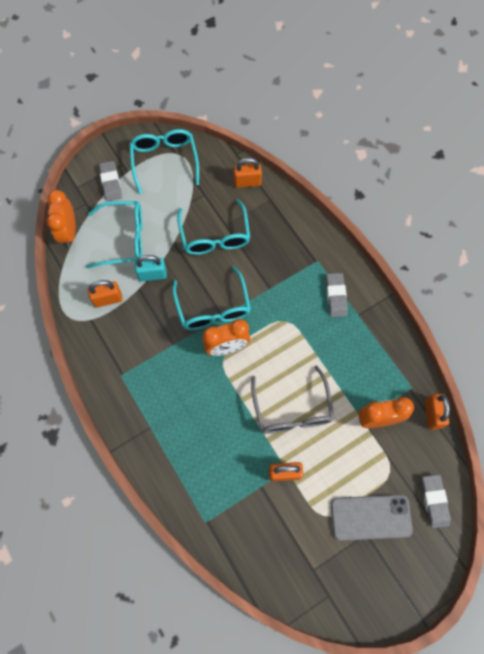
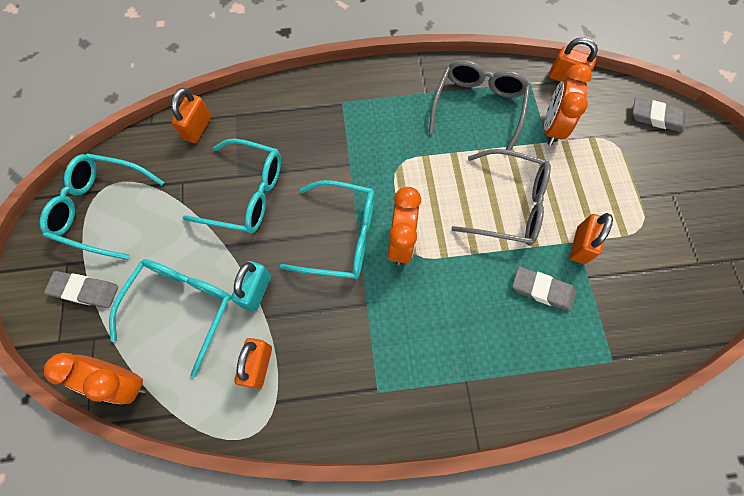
camera: 65 degrees left, 0 degrees up
grey eraser [326,273,348,317] -> grey eraser moved to [512,266,576,312]
grey phone [331,495,413,541] -> none
none -> grey glasses [429,60,530,150]

